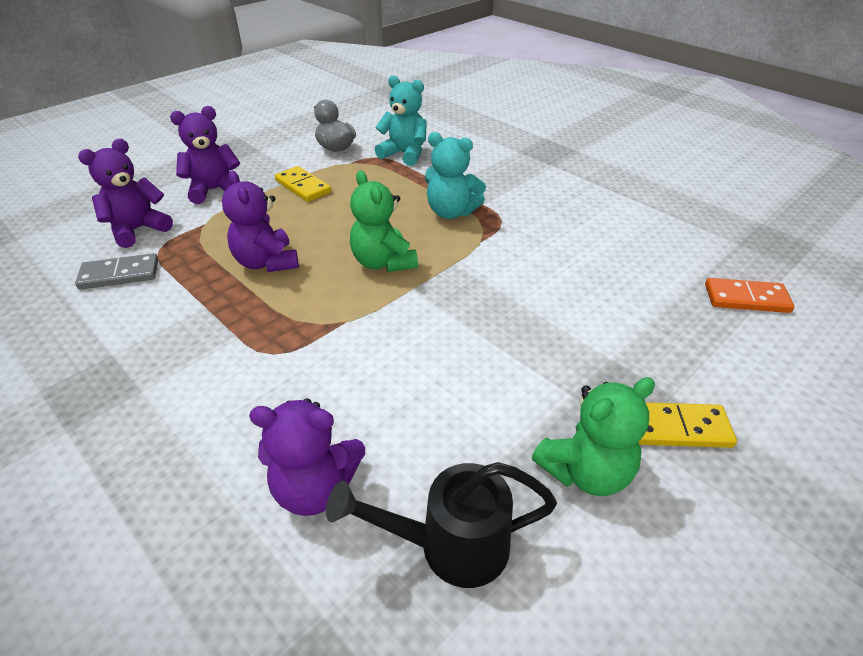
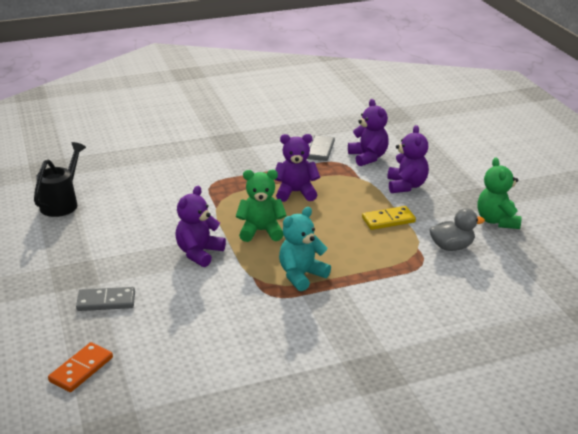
camera: 115 degrees right, 10 degrees down
purple teddy bear [249,398,365,516] -> purple teddy bear moved to [175,186,226,267]
turquoise teddy bear [375,75,427,166] -> none
green teddy bear [532,377,655,496] -> green teddy bear moved to [478,158,522,229]
yellow domino [638,402,737,448] -> none
none -> grey domino [76,287,135,311]

